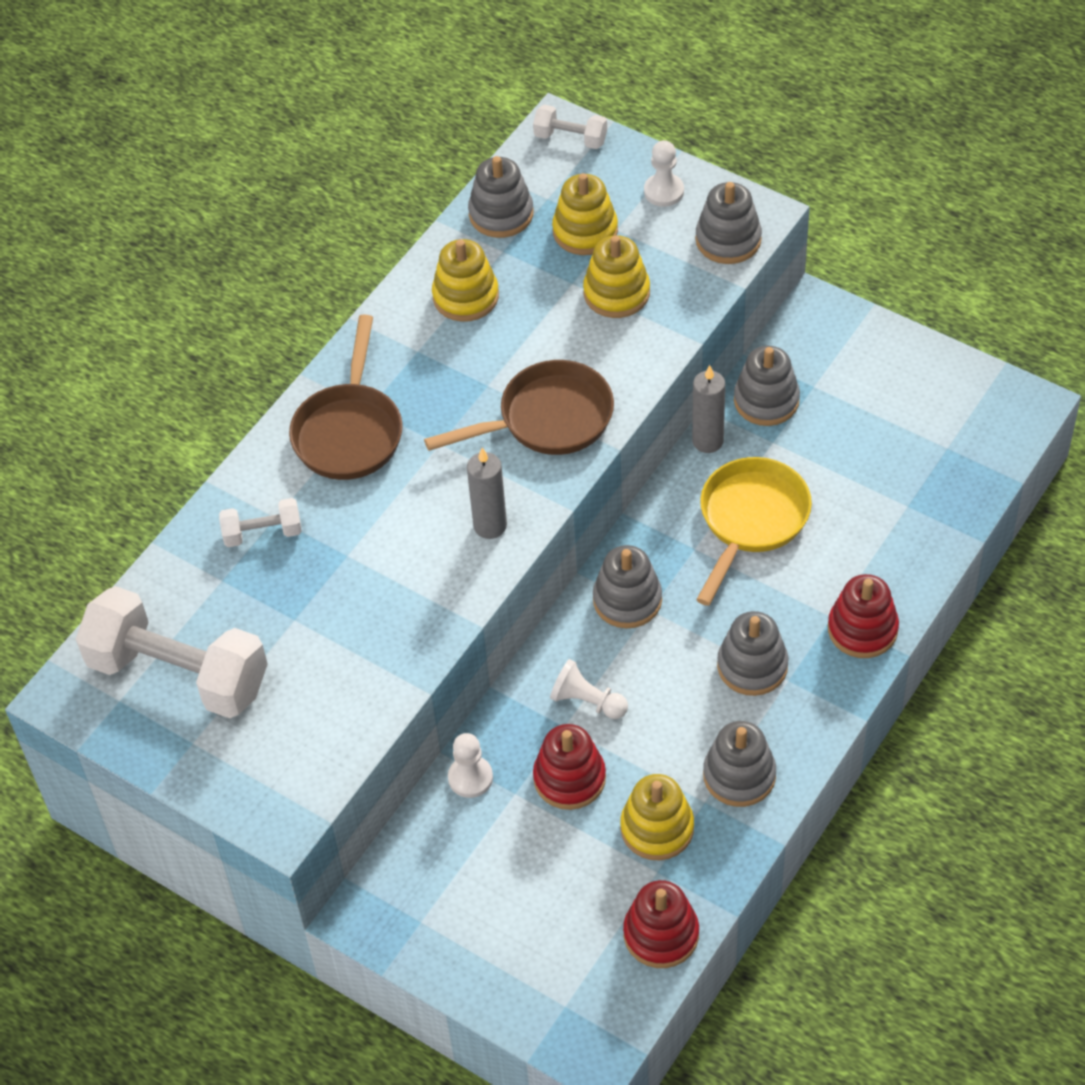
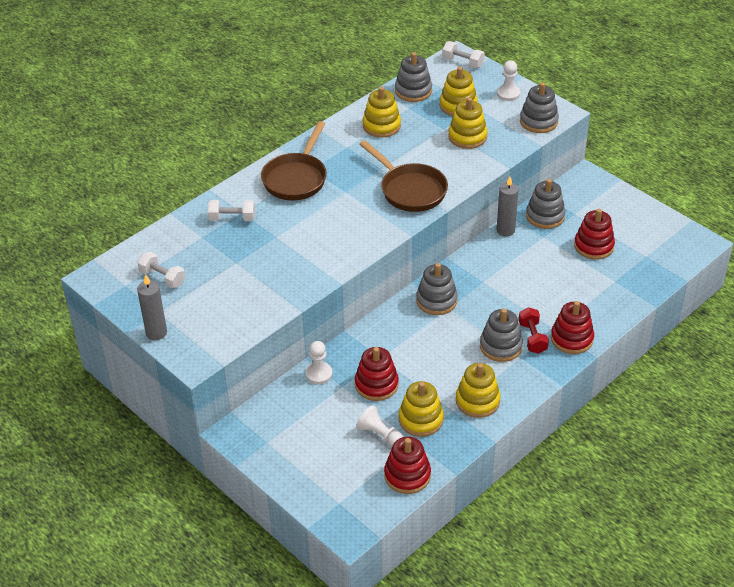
camera: 10 degrees right, 10 degrees down
white dumbbell [76,586,268,718] -> white dumbbell [137,252,185,288], size x0.46
brown pan [424,360,614,455] -> brown pan turned 60 degrees clockwise [359,140,448,212]
grey candle [467,448,507,539] -> grey candle moved to [137,274,167,340]
white pawn [550,659,628,719] -> white pawn moved to [356,405,403,447]
yellow pan [696,457,812,606] -> none
grey stacking toy [703,721,776,807] -> yellow stacking toy [456,363,500,418]
none -> red dumbbell [519,307,549,354]
none -> red stacking toy [574,209,615,260]

